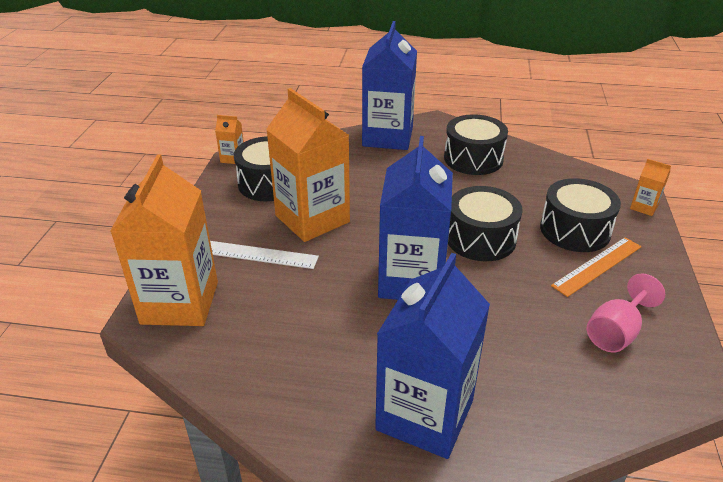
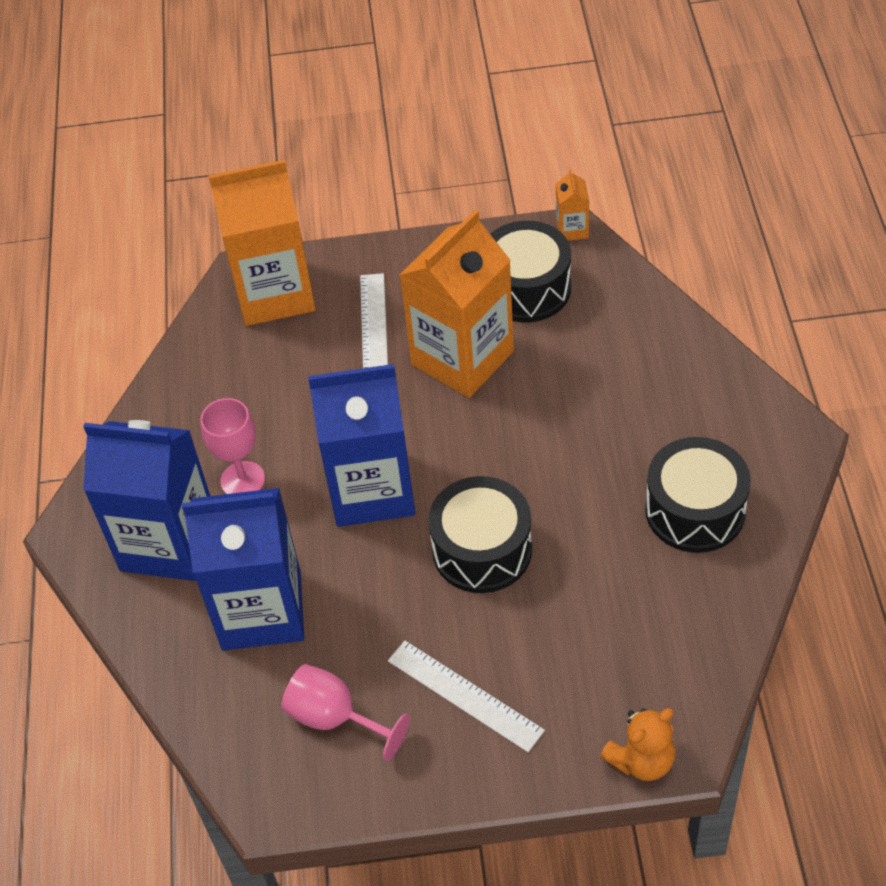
camera: 80 degrees right, 15 degrees up
blue carton [362,21,417,150] -> blue carton moved to [182,488,304,651]
black drum [540,178,621,252] -> none
orange ruler [551,237,642,297] -> white ruler [388,641,545,752]
orange carton [630,159,671,216] -> orange teddy bear [600,708,675,781]
none -> pink goblet [200,398,265,494]

